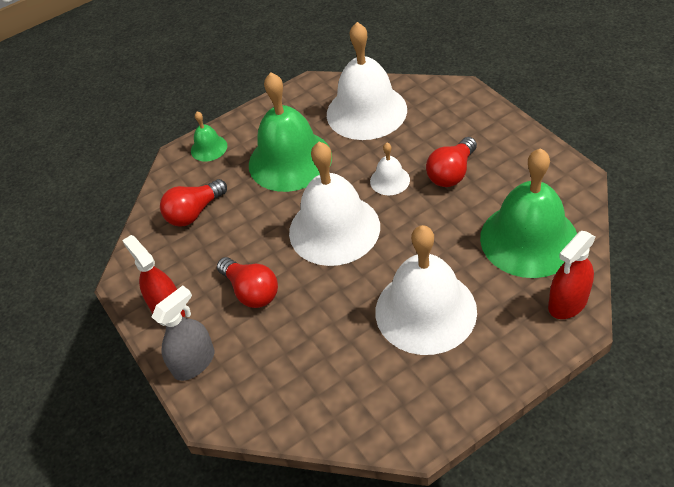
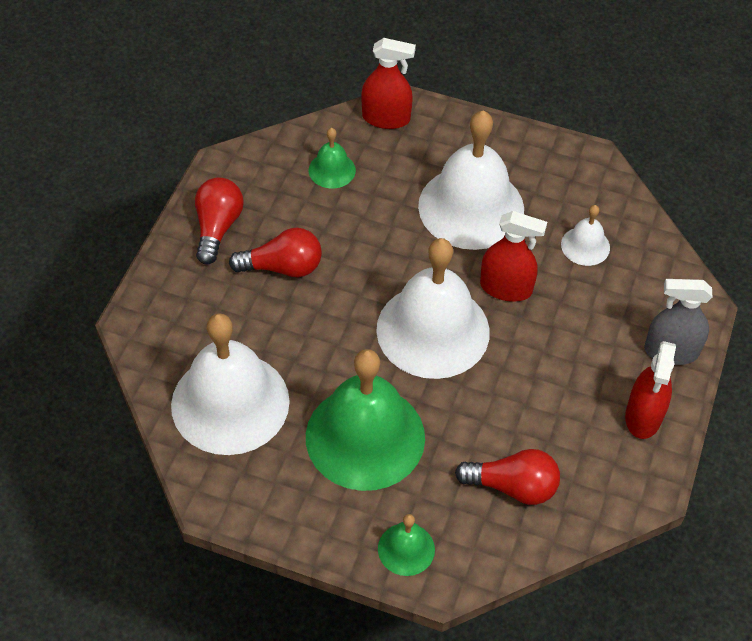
camera: 135 degrees left, 5 degrees up
red light bulb [217,257,278,308] -> red light bulb moved to [195,177,244,265]
white bell [370,143,410,195] -> white bell moved to [561,205,610,266]
green bell [480,148,577,278] -> green bell [309,128,356,188], size x0.45
none -> red spray bottle [480,211,547,302]

